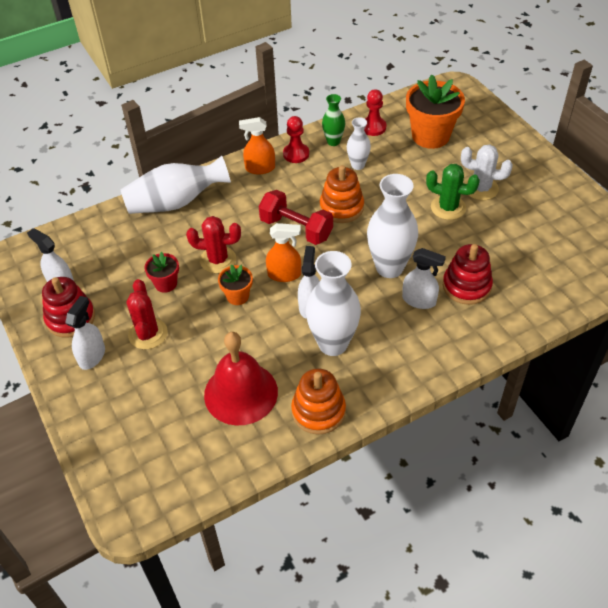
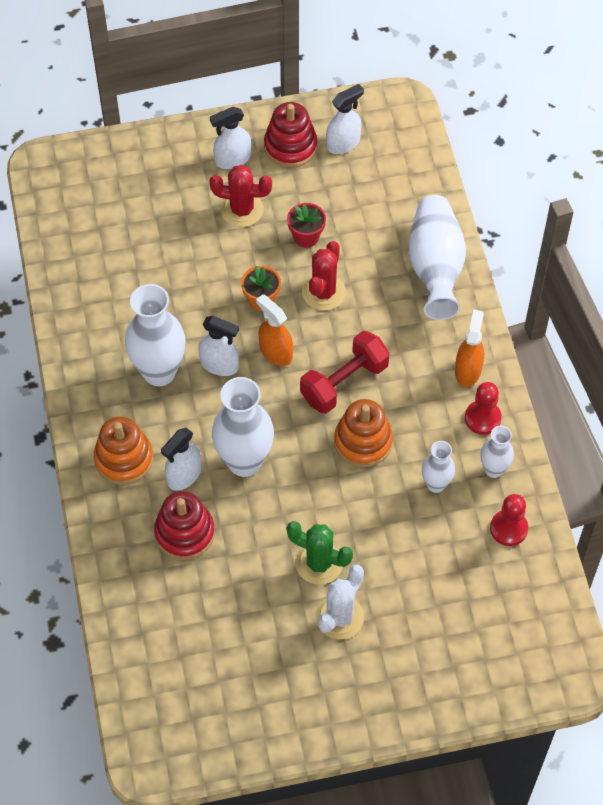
camera: 105 degrees right, 10 degrees up
white spray bottle [65,296,105,370] -> white spray bottle turned 120 degrees clockwise [210,107,251,169]
red bell [204,332,278,426] -> none
orange spray bottle [266,223,301,282] -> orange spray bottle turned 120 degrees clockwise [256,294,293,366]
orange stacking toy [291,368,346,435] -> orange stacking toy moved to [94,416,153,485]
green vase [322,94,345,146] -> white vase [480,426,514,478]
orange flower pot [406,74,465,149] -> none
green cactus [426,164,480,220] -> green cactus turned 75 degrees clockwise [287,521,353,585]

